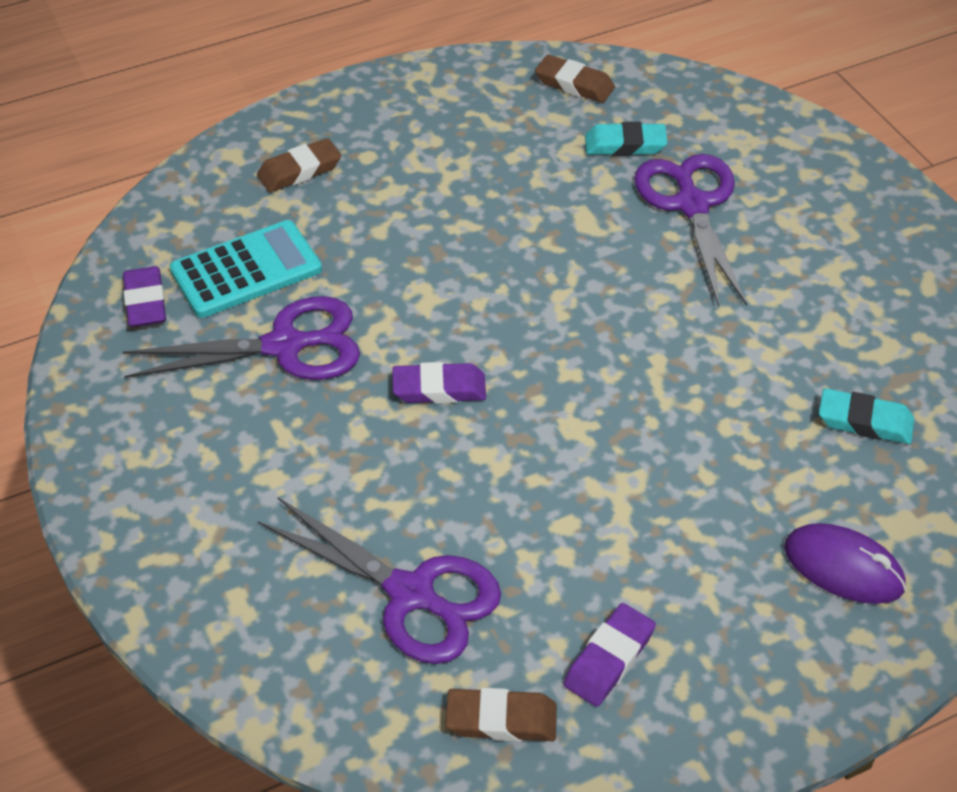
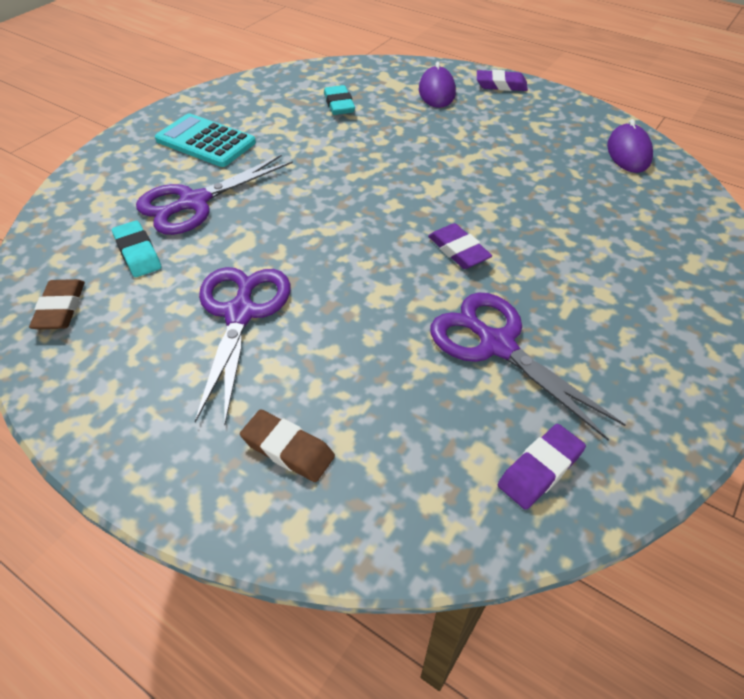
camera: 120 degrees left, 0 degrees up
turquoise calculator [170,220,322,318] -> turquoise calculator moved to [155,113,256,167]
purple scissors [258,497,501,664] -> purple scissors moved to [195,267,291,425]
brown eraser [445,688,557,742] -> purple mouse [607,119,653,173]
purple eraser [564,603,656,707] -> purple eraser moved to [477,70,528,91]

